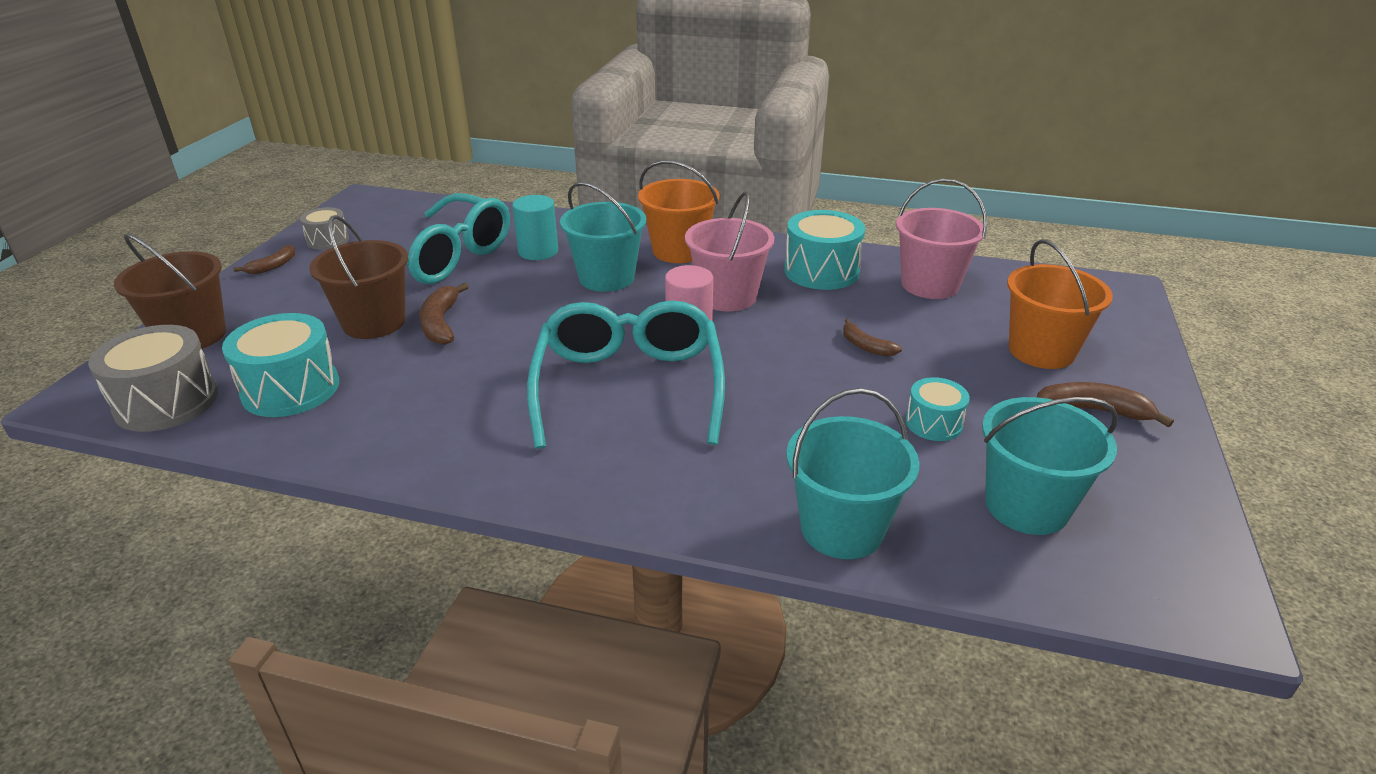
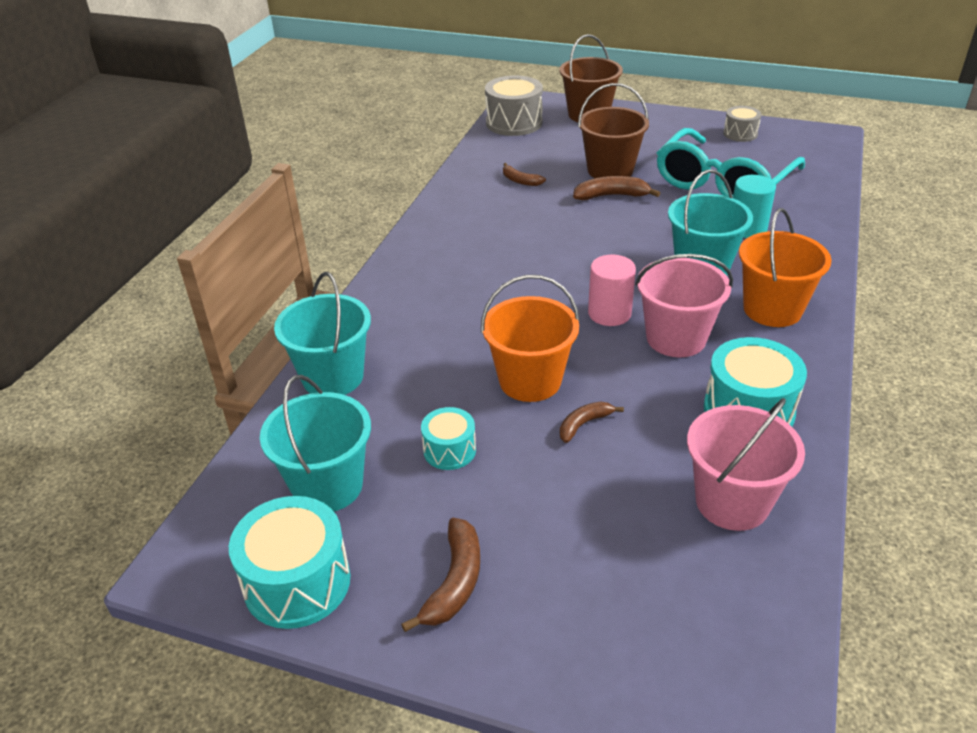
camera: 95 degrees right, 5 degrees up
turquoise drum [222,313,339,417] -> turquoise drum moved to [229,496,350,629]
brown banana [233,245,295,274] -> brown banana moved to [503,163,546,186]
turquoise glasses [527,301,725,449] -> none
orange bucket [1007,239,1113,369] -> orange bucket moved to [481,275,580,402]

